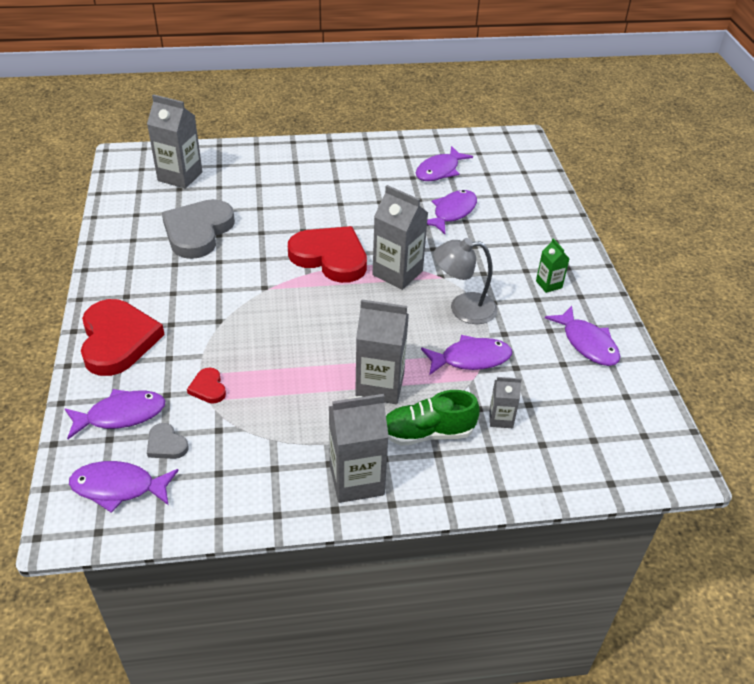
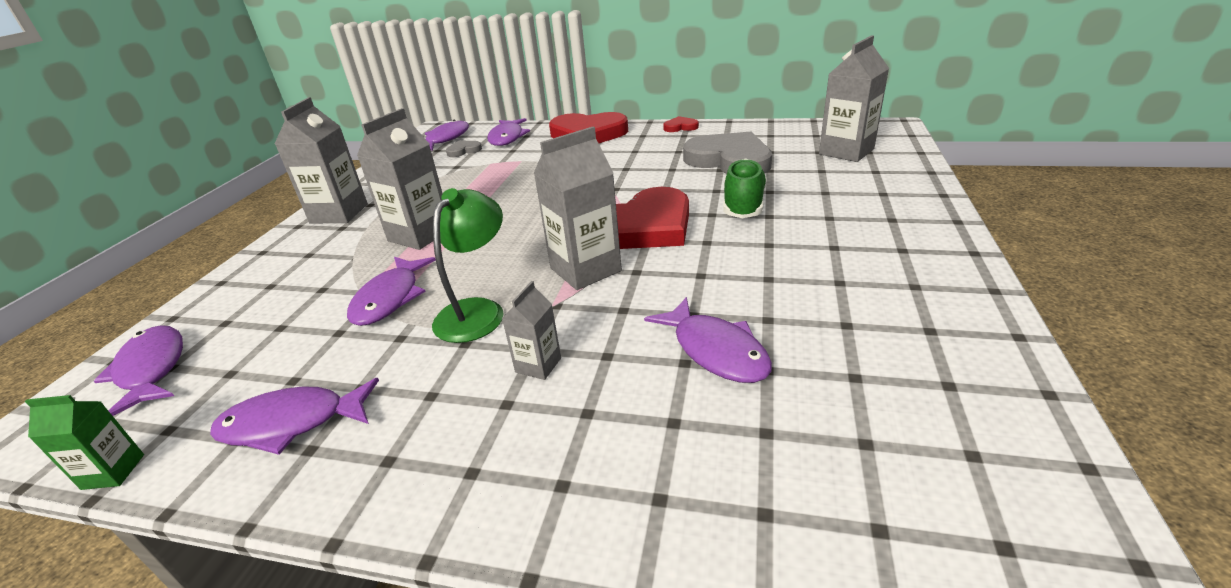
camera: 115 degrees right, 10 degrees down
red heart [187,368,226,404] -> red heart moved to [663,116,699,132]
green shoe [386,390,479,446] -> green shoe moved to [723,158,767,218]
purple fish [416,146,473,181] -> purple fish moved to [94,325,183,416]
grey lamp [434,238,498,324] -> green lamp [432,188,504,343]
grey carton [489,377,522,428] -> grey carton moved to [502,281,561,380]
green carton [536,238,570,293] -> green carton moved to [25,395,144,490]

